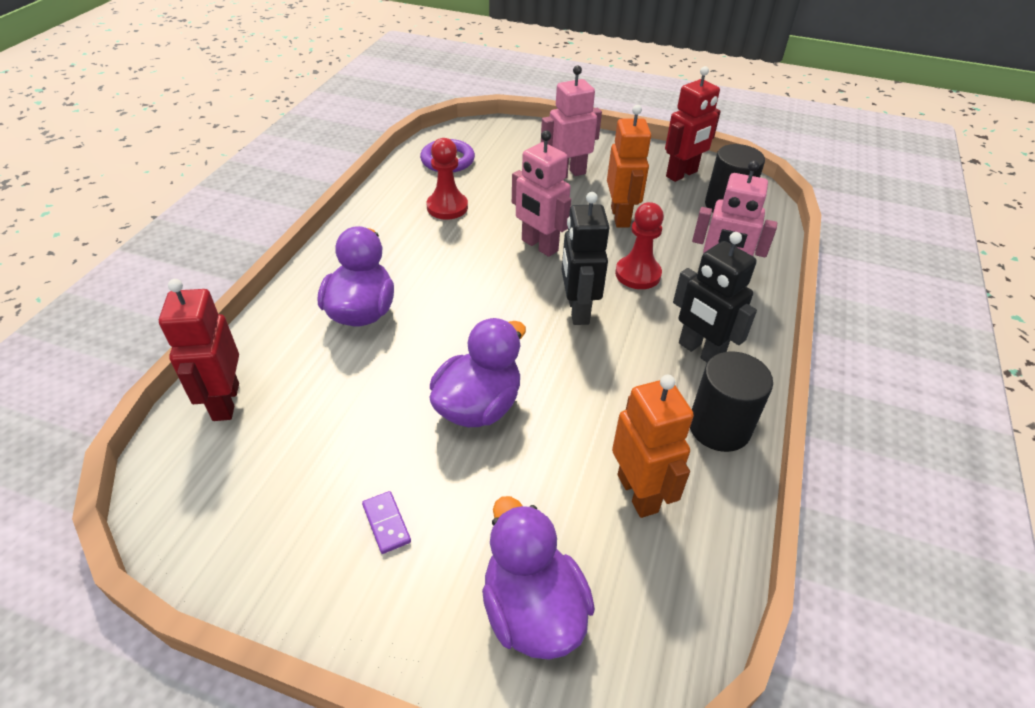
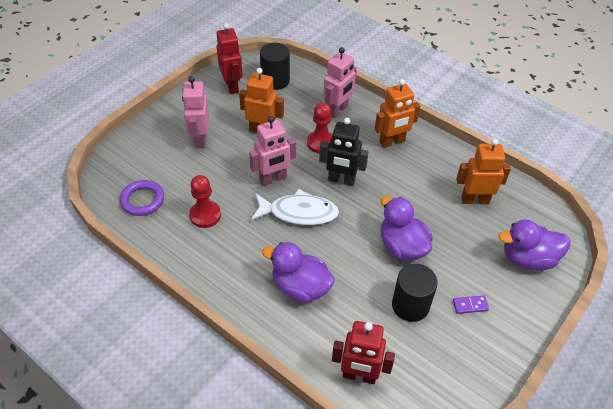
camera: 70 degrees left, 5 degrees up
black robot [673,232,757,362] -> orange robot [375,79,420,148]
black cylinder [690,352,773,452] -> black cylinder moved to [392,264,438,322]
none -> white fish [251,189,339,225]

